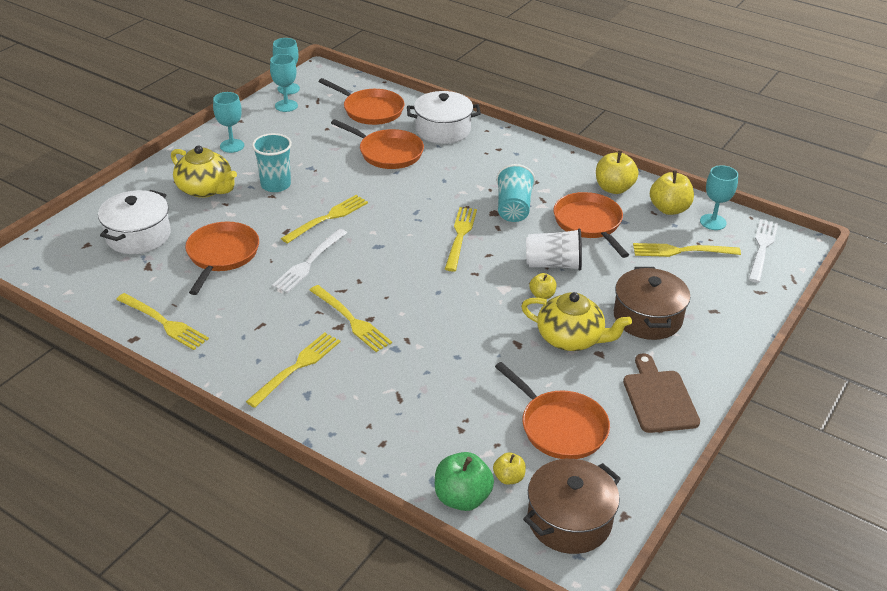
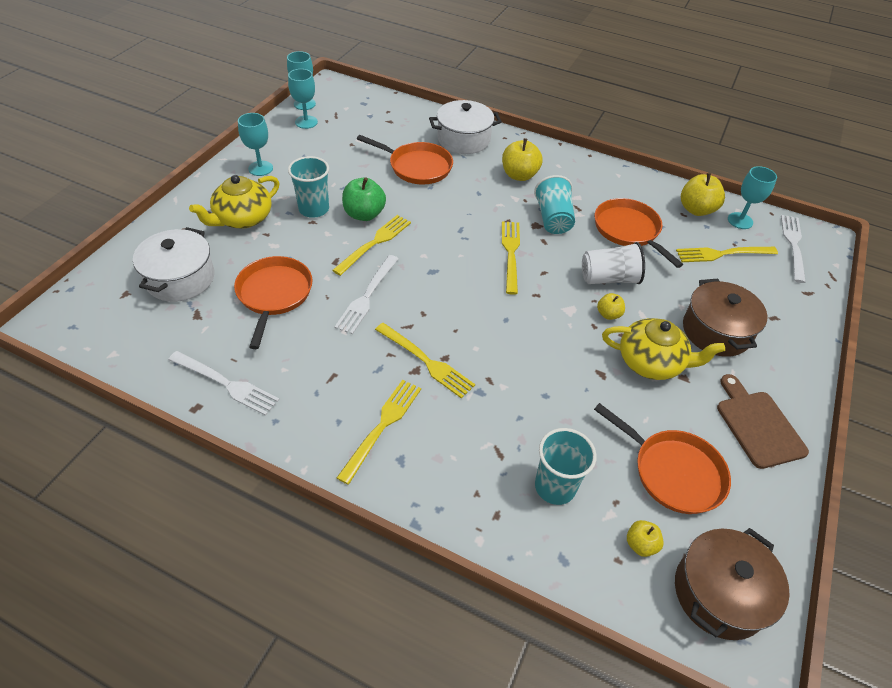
camera: 10 degrees left, 10 degrees up
yellow fork [116,293,209,350] -> white fork [168,351,280,416]
yellow teapot [171,146,237,198] -> yellow teapot turned 105 degrees clockwise [189,175,279,229]
orange pan [319,78,405,125] -> none
green apple [435,452,494,511] -> green apple moved to [342,177,386,221]
yellow apple [596,150,639,194] -> yellow apple moved to [502,138,543,181]
none -> turquoise cup [535,428,597,505]

